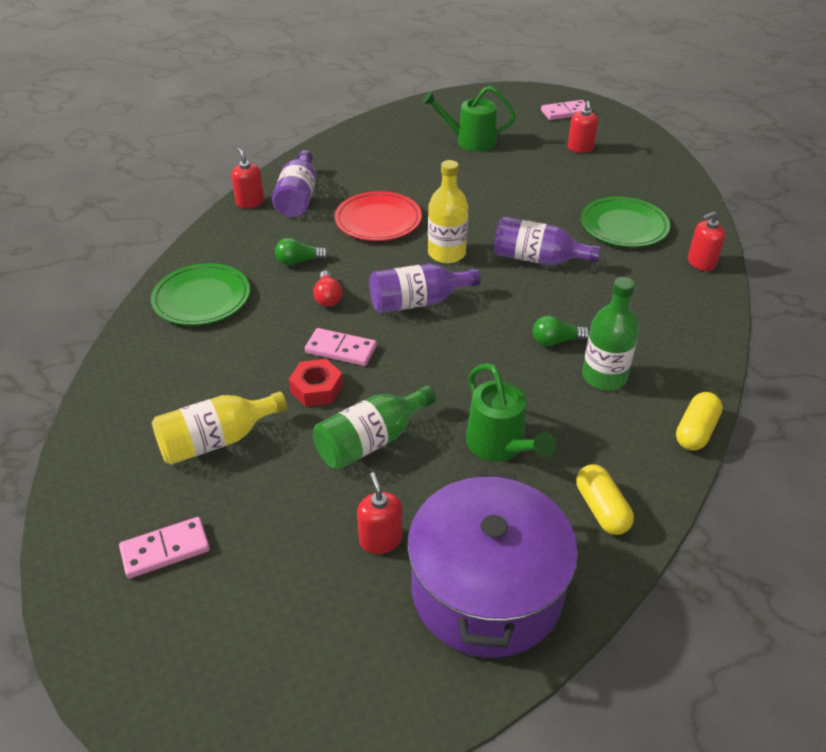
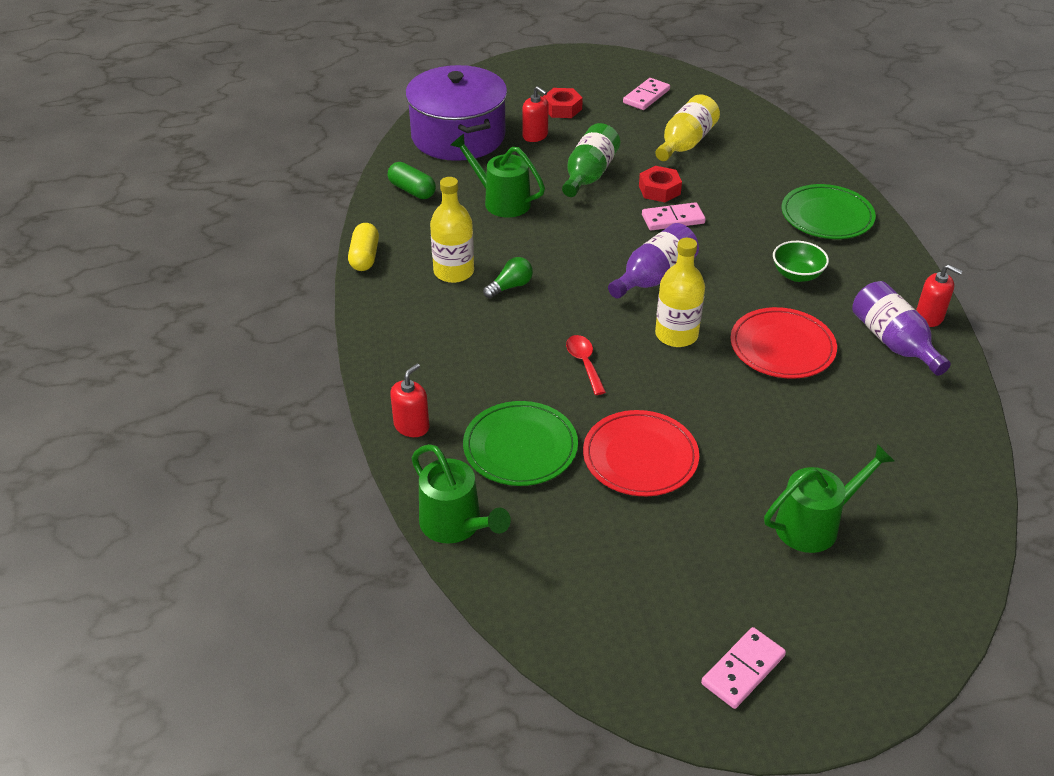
camera: 150 degrees right, 0 degrees up
green light bulb [275,238,329,266] -> green bowl [773,241,829,282]
red light bulb [313,270,342,307] -> none
purple bottle [494,217,601,265] -> red spoon [566,335,606,395]
red soap dispenser [568,101,598,153] -> none
yellow capsule [576,464,634,535] -> green capsule [388,162,436,199]
green bottle [582,277,639,390] -> yellow bottle [430,177,474,283]
none -> green watering can [412,444,511,544]
none -> red nut [543,88,583,118]
none -> red plate [583,410,699,496]

